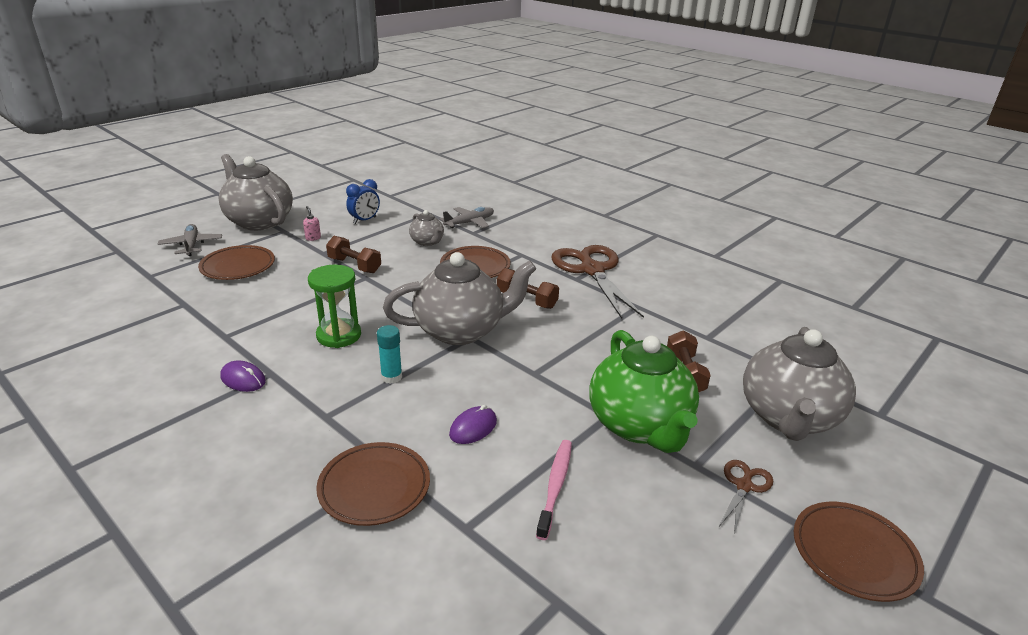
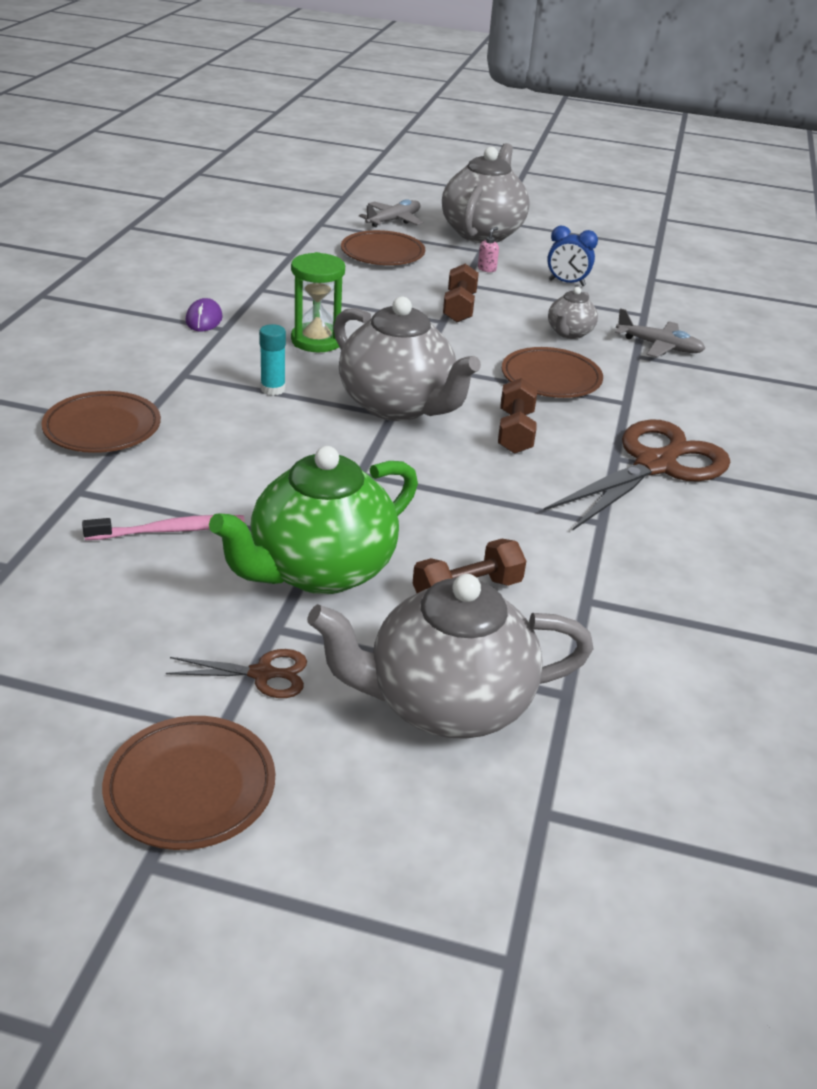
camera: 60 degrees right, 5 degrees up
purple mouse [449,405,497,444] -> none

